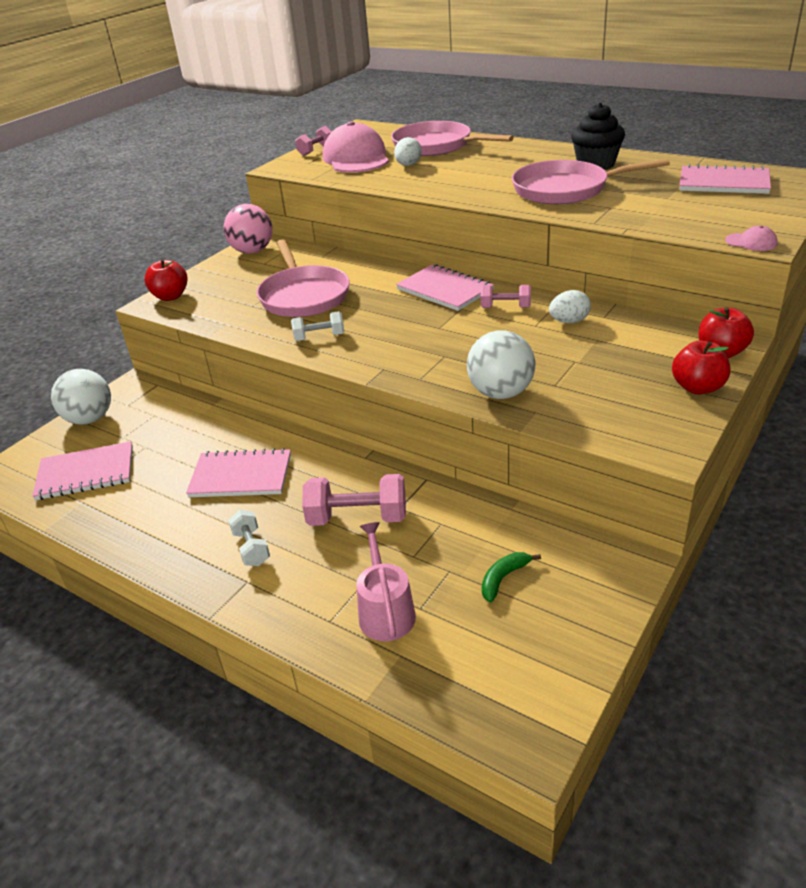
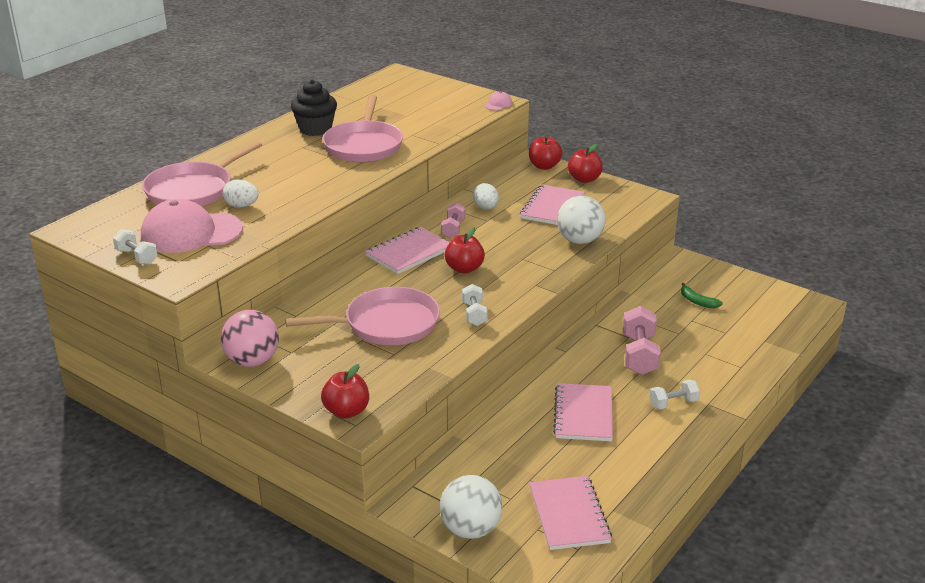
camera: 90 degrees left, 5 degrees down
pink dumbbell [295,126,332,156] -> white dumbbell [113,229,158,265]
pink watering can [356,522,416,641] -> none
pink notebook [679,164,771,194] -> pink notebook moved to [520,184,585,225]
none -> red apple [445,228,485,274]

